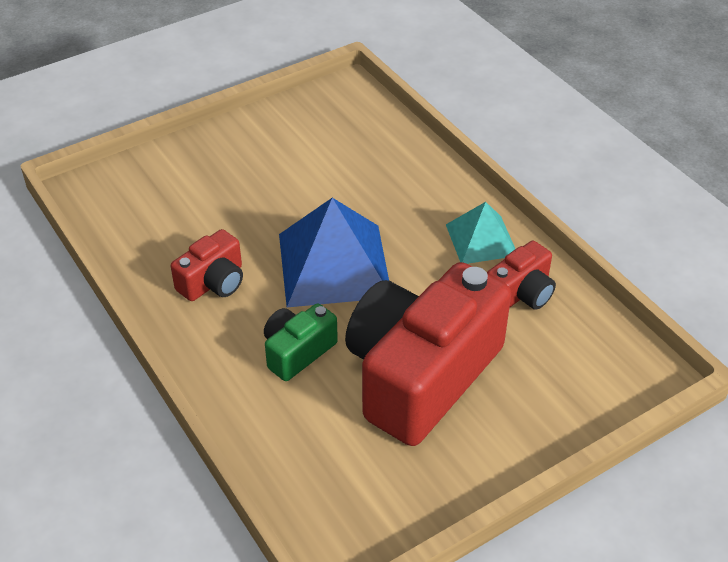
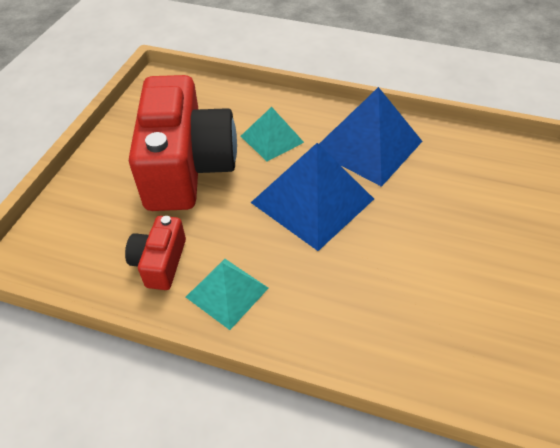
camera: 140 degrees right, 5 degrees up
red camera [171,229,243,301] -> blue pyramid [319,87,422,187]
green camera [264,303,338,381] -> turquoise pyramid [241,107,304,161]

